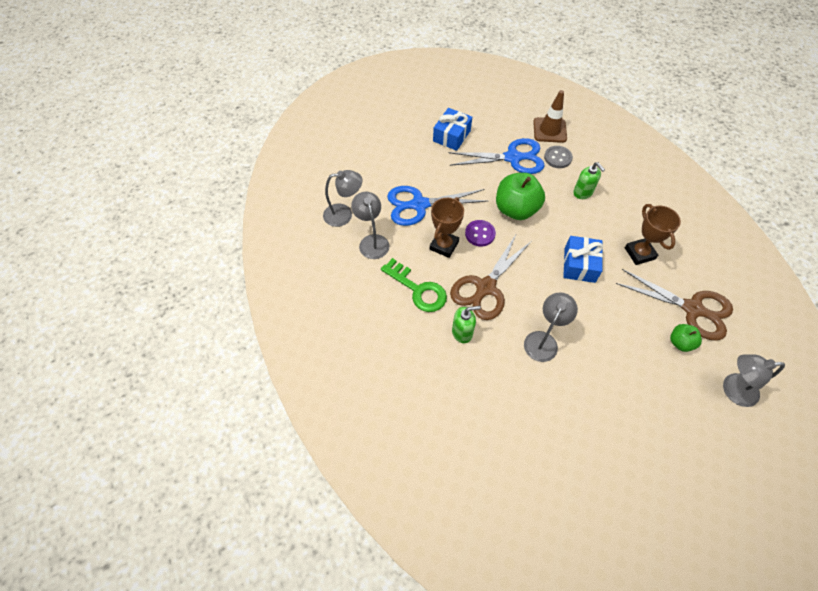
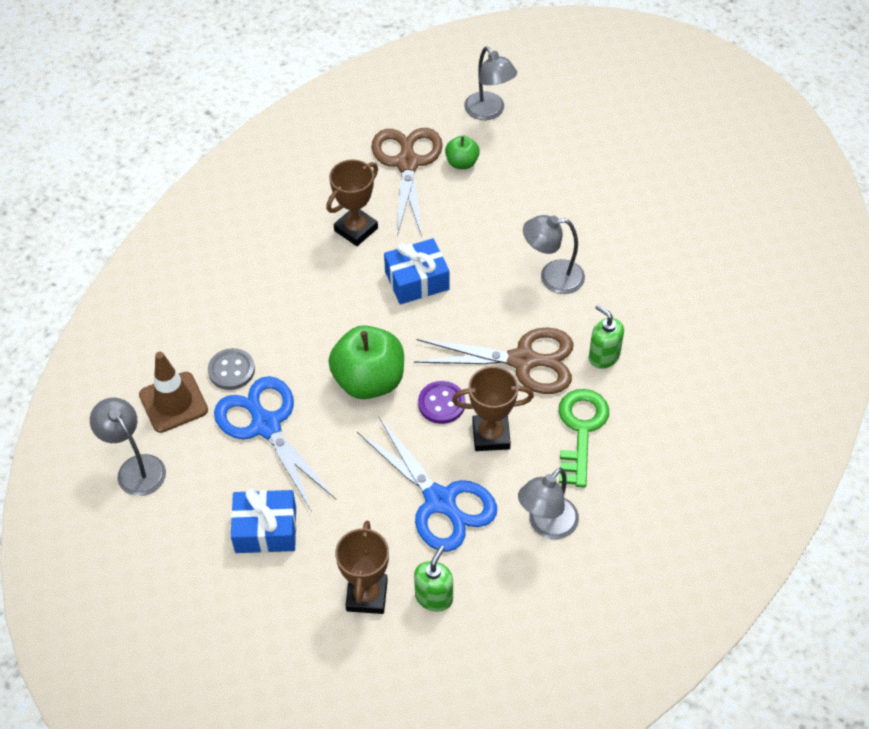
camera: 120 degrees left, 5 degrees down
grey lamp [323,170,362,227] -> grey lamp moved to [90,398,166,496]
green soap dispenser [573,162,605,199] -> green soap dispenser moved to [414,546,453,612]
none -> brown trophy [335,521,389,614]

